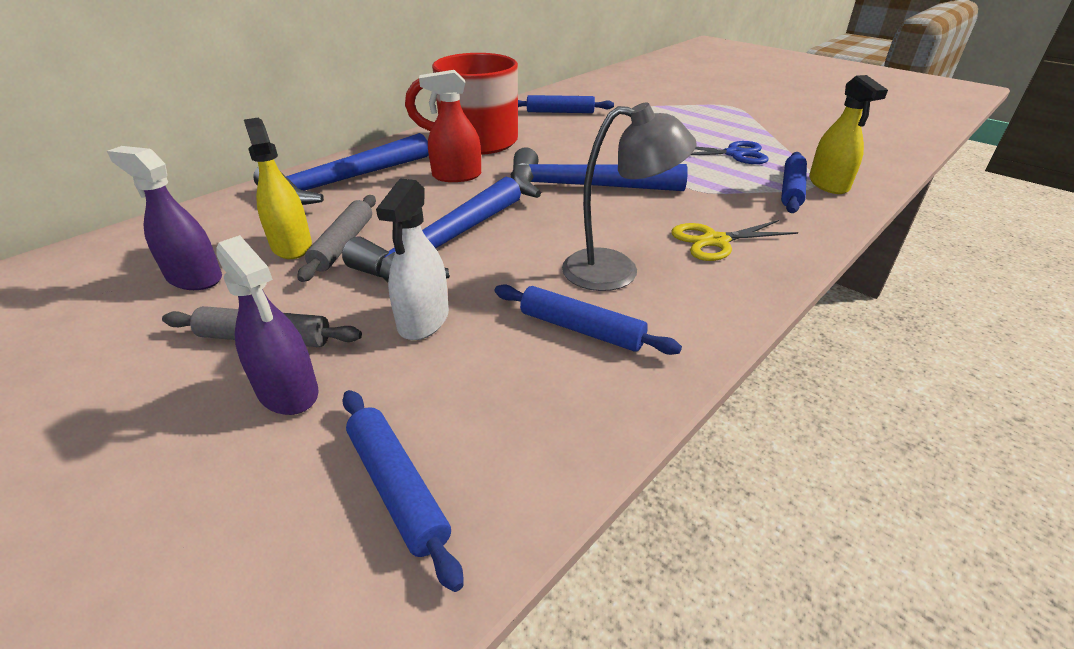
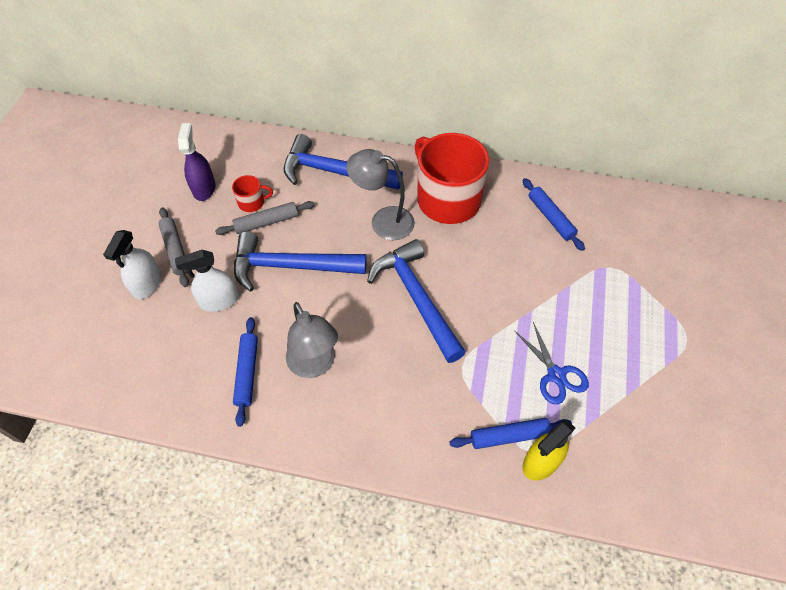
camera: 60 degrees right, 20 degrees up
purple spray bottle [216,235,319,415] -> white spray bottle [103,230,162,299]
yellow spray bottle [244,118,312,259] -> red mug [232,175,273,212]
blue rolling pin [342,390,464,592] -> none
red spray bottle [419,70,481,182] -> grey lamp [347,149,415,240]
yellow scissors [672,220,798,261] -> none

